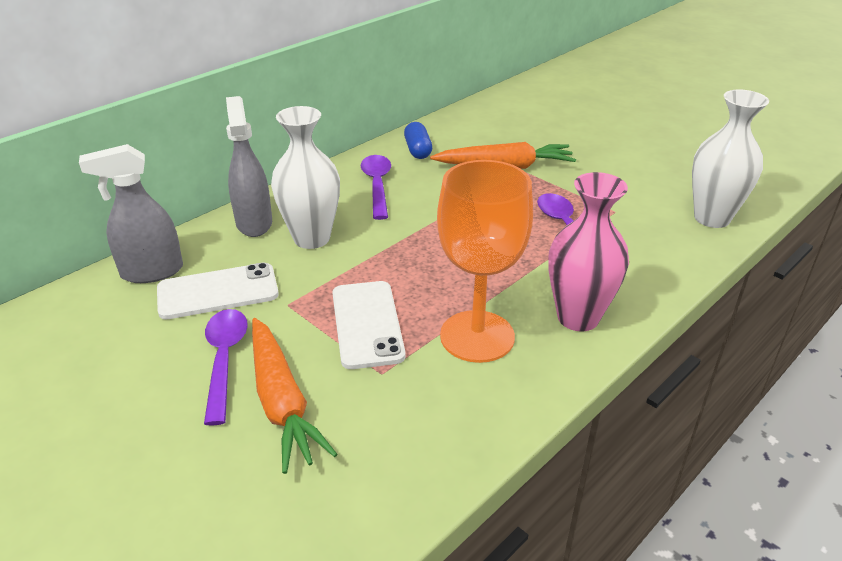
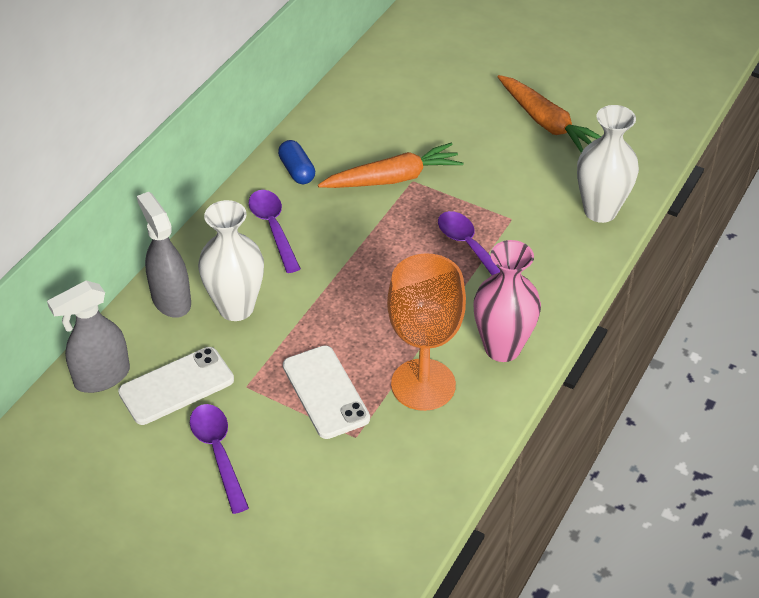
camera: 15 degrees left, 10 degrees up
orange carrot [252,318,337,474] -> orange carrot moved to [498,75,601,153]

